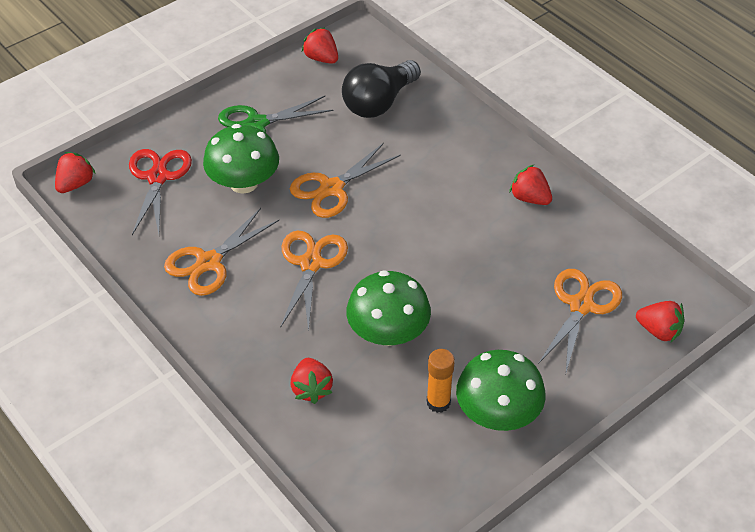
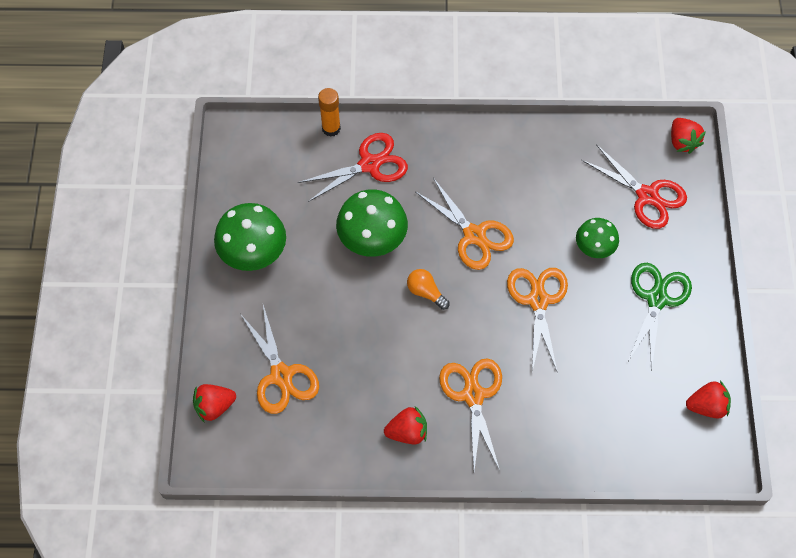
camera: 130 degrees right, 15 degrees up
orange scissors [164,208,279,296] -> orange scissors moved to [439,358,502,471]
green mushroom [203,124,279,194] -> green mushroom [576,218,619,258], size x0.61
red strawberry [290,358,333,404] -> red scissors [298,133,408,202]
black light bulb [342,60,421,118] -> none
orange glue stick [427,349,455,413] -> orange glue stick moved to [318,88,341,137]
none -> orange light bulb [407,269,450,310]

